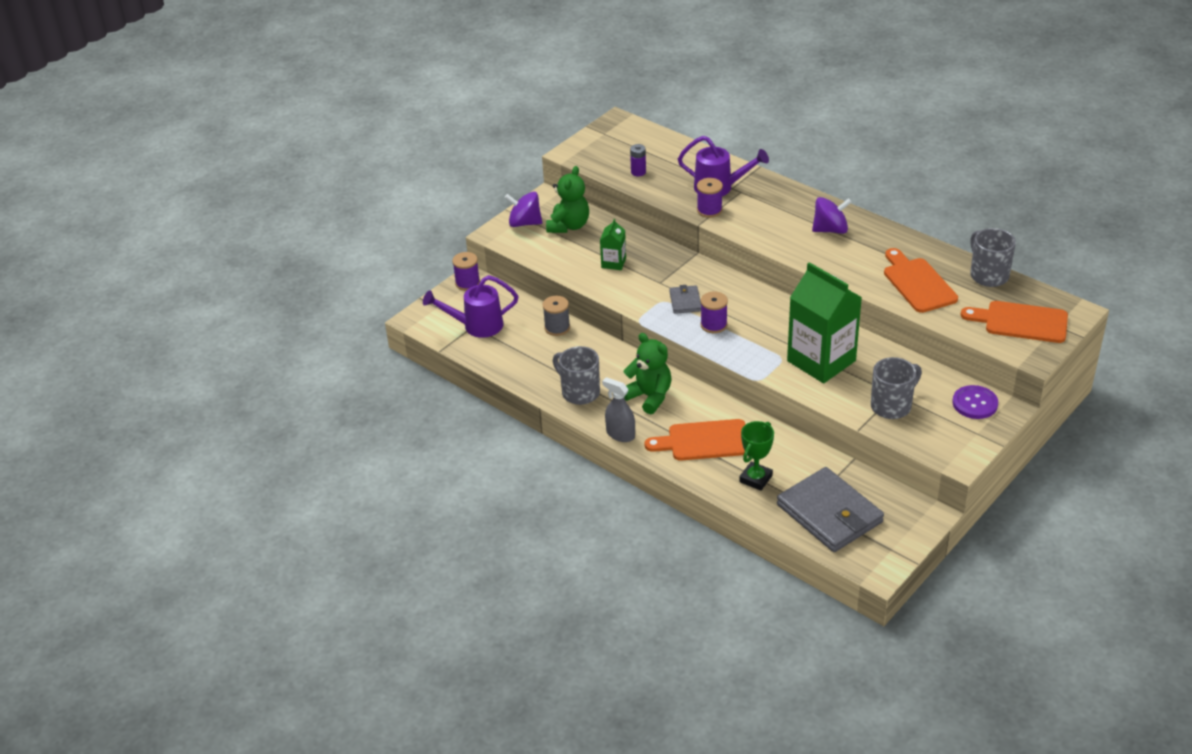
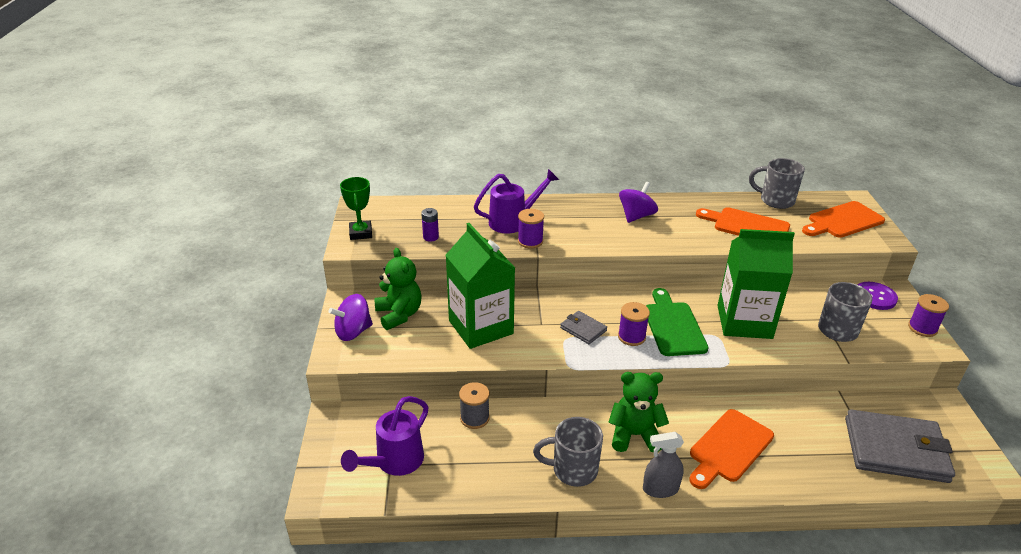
camera: 45 degrees left, 5 degrees down
purple spool [452,252,480,291] -> purple spool moved to [908,294,949,337]
green carton [600,219,626,270] -> green carton [446,223,515,349], size x2.16
green trophy [739,421,774,491] -> green trophy moved to [340,177,372,240]
none -> green cutting board [646,288,708,356]

